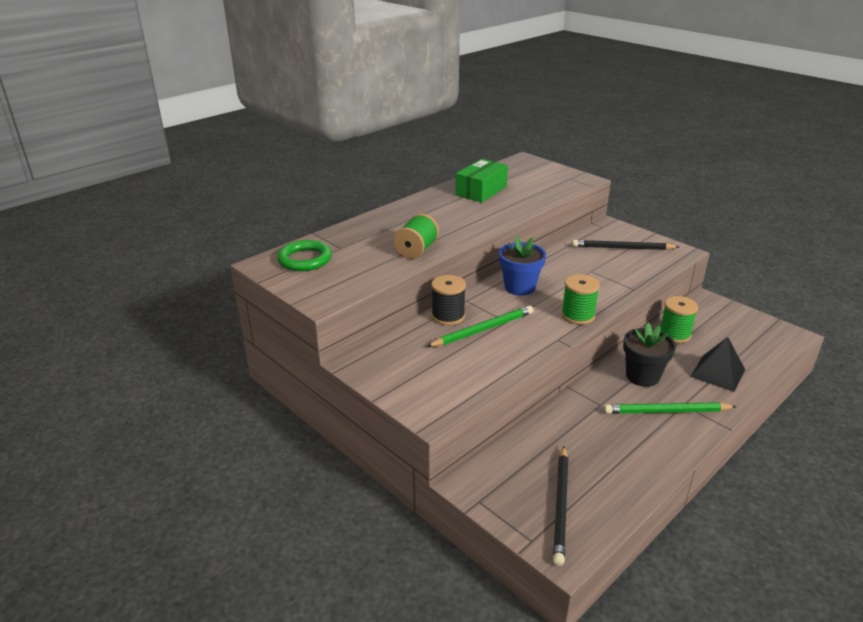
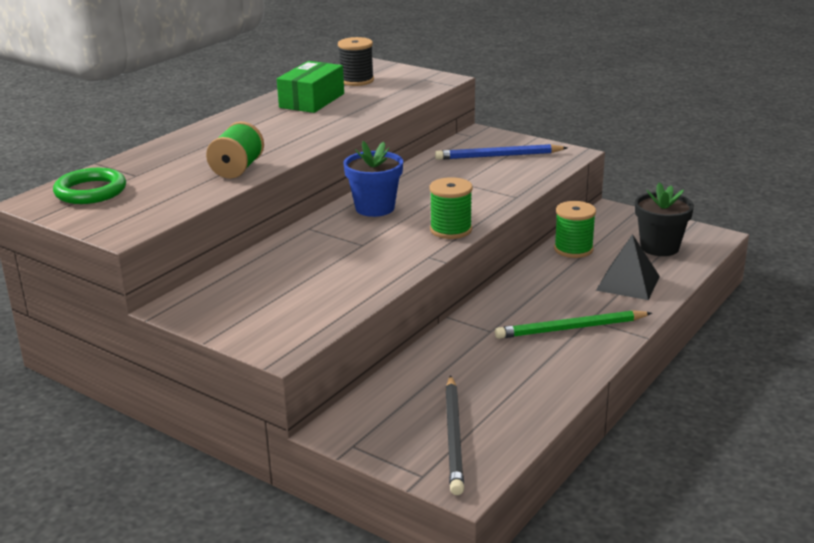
camera: 10 degrees left, 5 degrees down
green pencil [426,306,533,347] -> none
black spool [431,275,466,325] -> black spool moved to [338,37,374,86]
black pencil [572,240,679,250] -> blue pencil [435,144,568,160]
black flower pot [623,323,676,387] -> black flower pot moved to [635,182,694,256]

